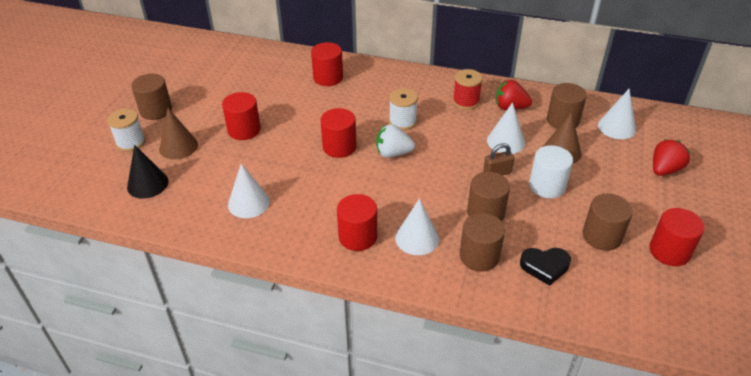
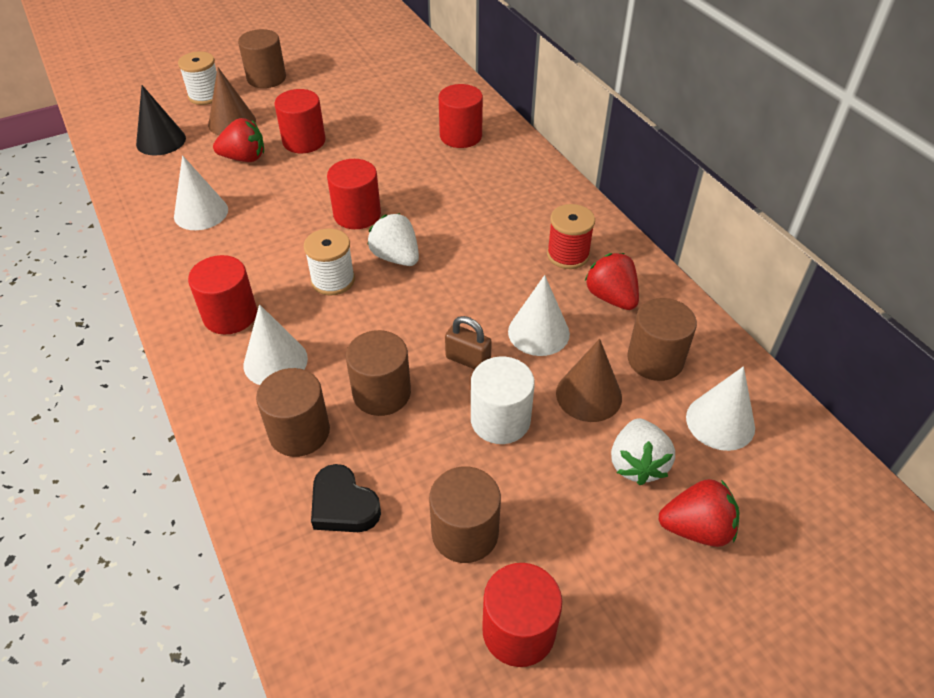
camera: 45 degrees right, 5 degrees up
white spool [389,88,418,130] -> white spool moved to [304,228,355,296]
none -> red strawberry [213,118,264,162]
none -> white strawberry [611,418,675,485]

